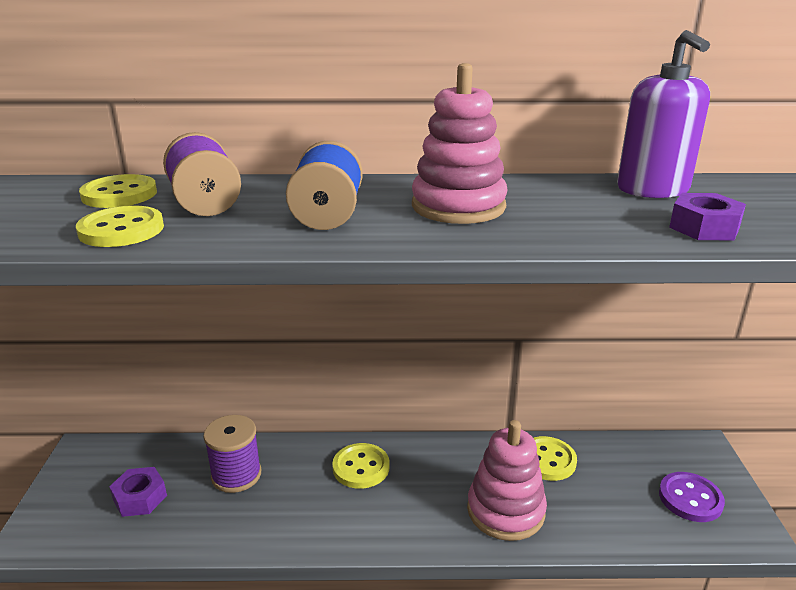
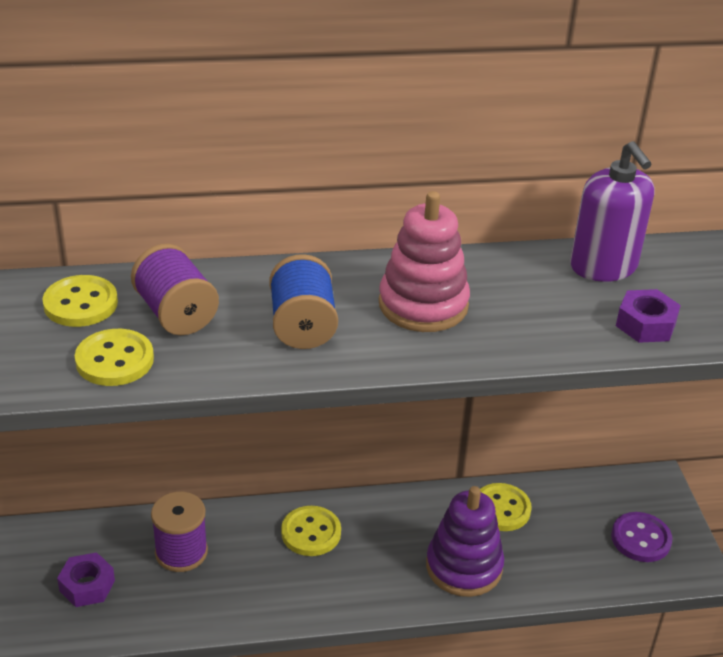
camera: 10 degrees left, 10 degrees up
pink stacking toy [467,420,547,541] -> purple stacking toy [426,486,504,597]

